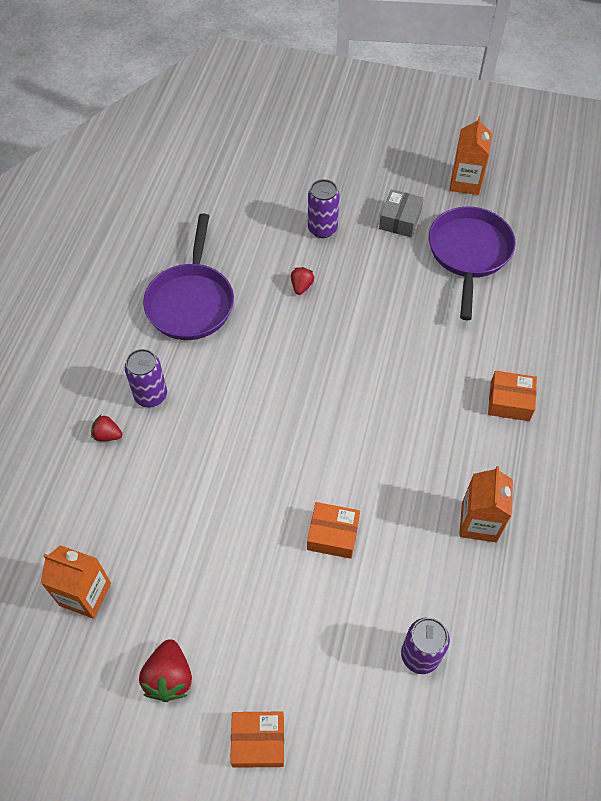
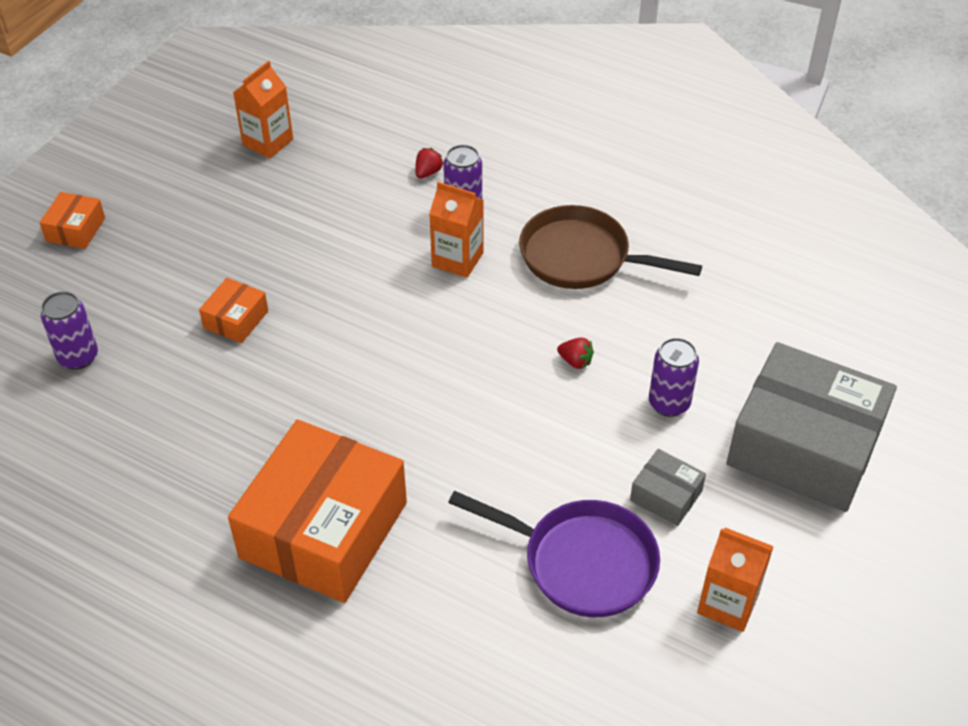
camera: 105 degrees right, 10 degrees down
red strawberry [139,639,192,702] -> none
purple pan [143,213,234,340] -> brown pan [519,205,702,289]
orange carton [459,466,513,542] -> orange carton moved to [429,182,484,278]
orange box [488,371,537,421] -> orange box [228,419,407,603], size x2.33
none -> grey box [727,342,897,512]

